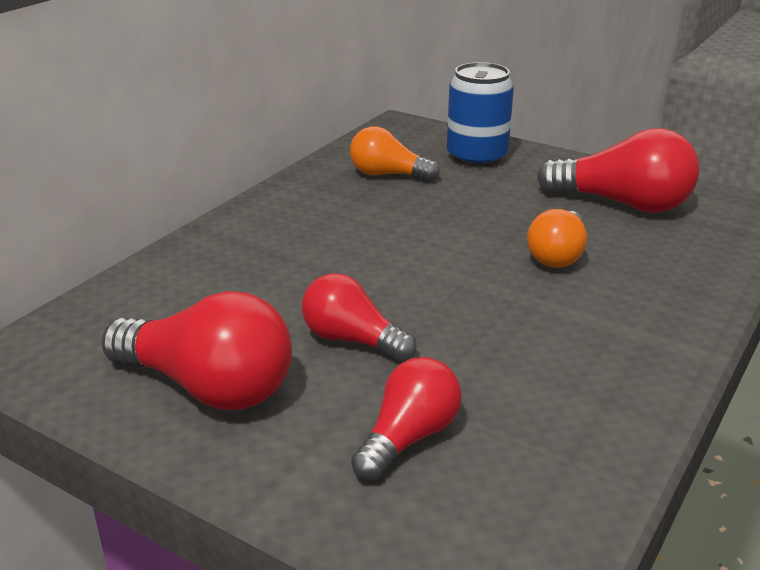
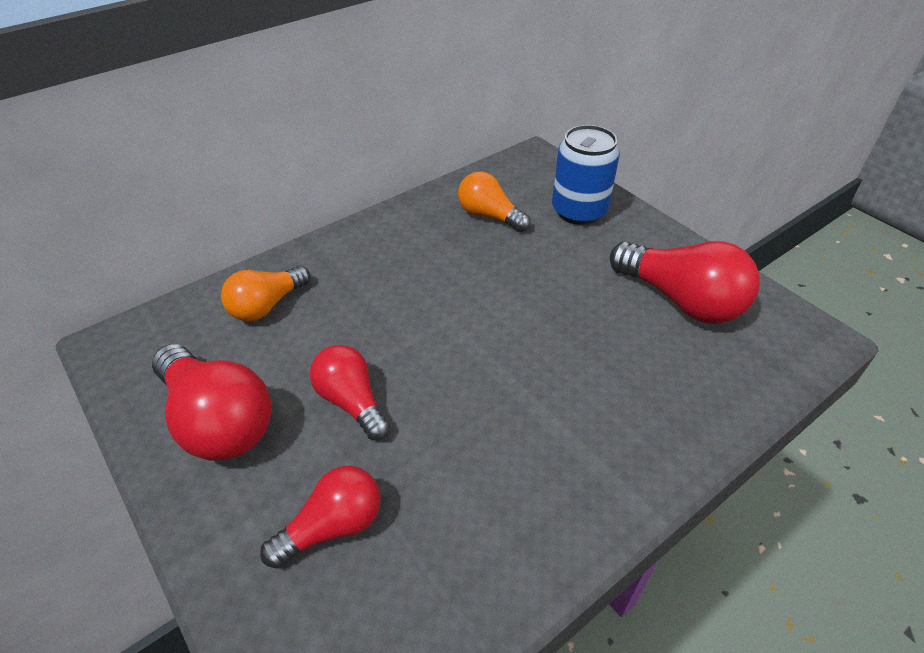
camera: 20 degrees right, 15 degrees up
orange light bulb [527,209,587,268] -> orange light bulb moved to [221,266,310,321]

